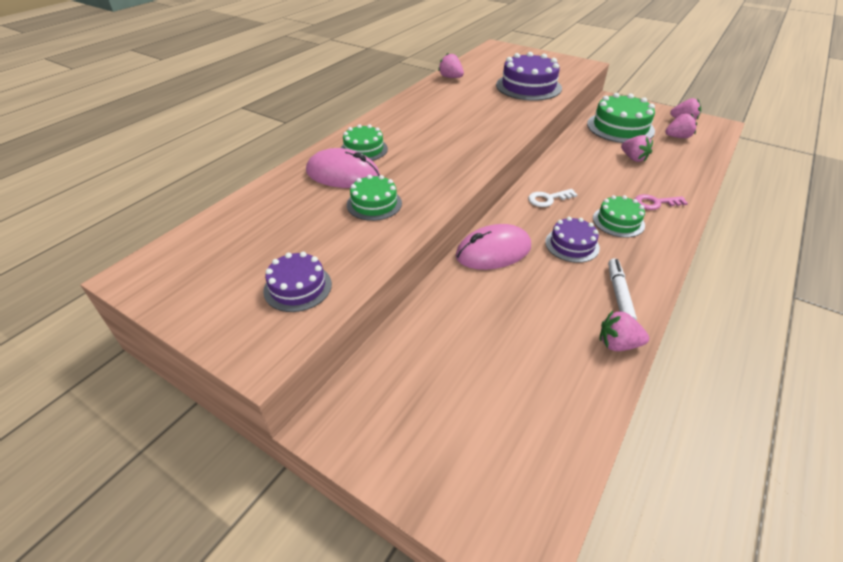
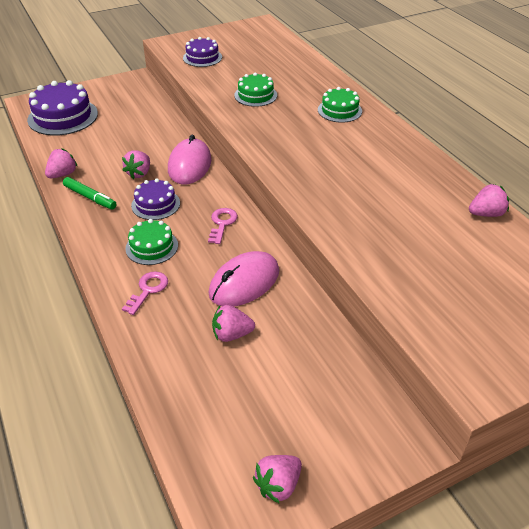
camera: 120 degrees right, 0 degrees up
pink mouse [306,148,380,188] -> pink mouse moved to [208,251,279,307]
purple cake [496,52,562,101] -> purple cake moved to [27,80,98,136]
white key [528,189,577,207] -> pink key [208,208,238,244]
green cake [587,93,655,143] -> none
white marker [608,259,637,321] -> green marker [63,177,117,209]
pink strawberry [665,114,697,138] -> pink strawberry moved to [122,150,150,179]

